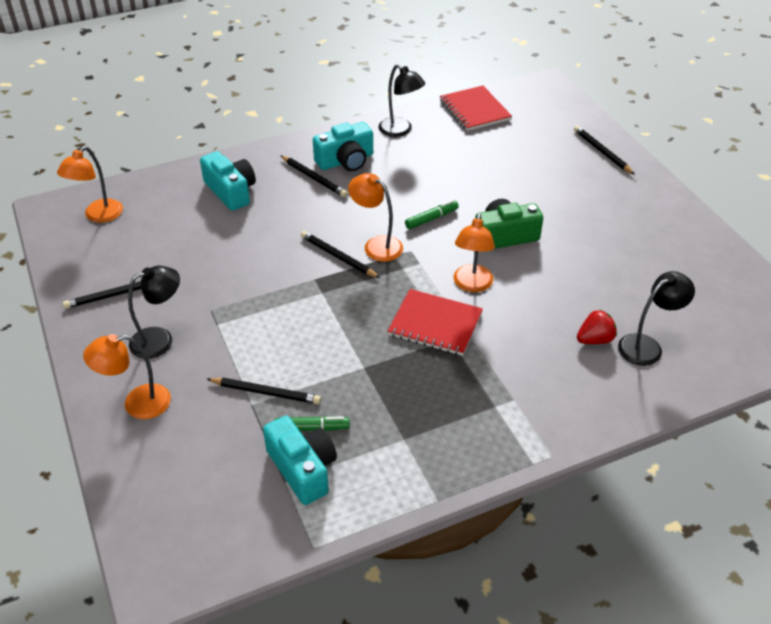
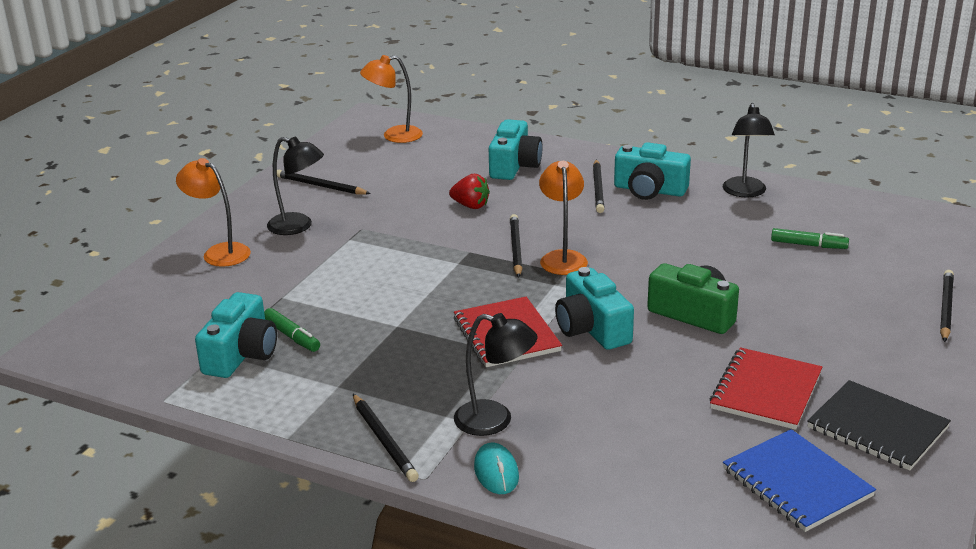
camera: 50 degrees right, 15 degrees down
black pencil [207,378,321,404] -> black pencil moved to [353,394,419,482]
green marker [405,200,459,229] -> green marker moved to [771,228,849,249]
red notebook [440,86,512,131] -> red notebook moved to [710,347,822,430]
orange lamp [453,213,495,292] -> turquoise camera [555,267,634,350]
red strawberry [577,310,617,344] -> red strawberry moved to [449,174,490,209]
black lamp [618,271,695,366] -> black lamp moved to [454,313,538,436]
none -> turquoise mouse [474,443,519,494]
none -> blue notebook [723,429,876,532]
none -> black notebook [807,380,951,471]

